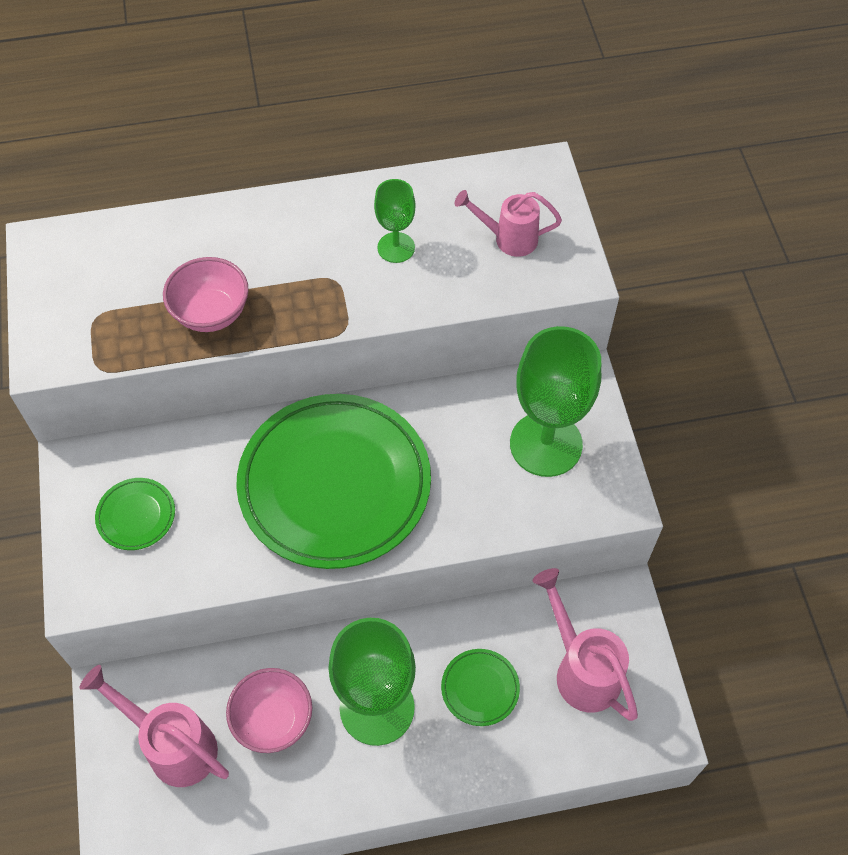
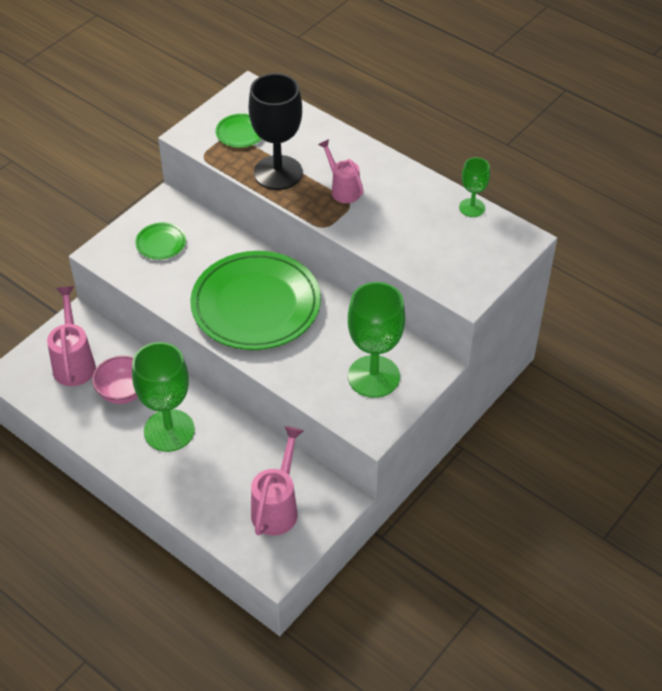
camera: 50 degrees right, 10 degrees down
pink bowl [163,257,249,332] -> black goblet [249,73,302,190]
green goblet [374,179,415,263] -> green goblet moved to [459,157,490,217]
green plate [441,649,520,726] -> green plate moved to [216,114,261,148]
pink watering can [455,190,562,257] -> pink watering can moved to [318,139,364,203]

